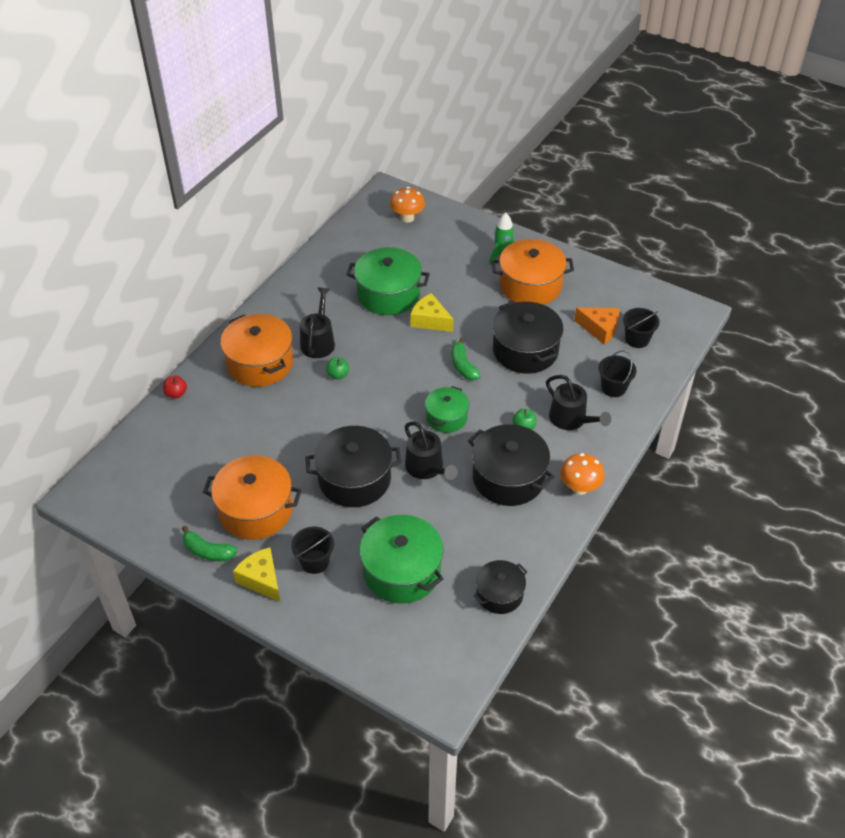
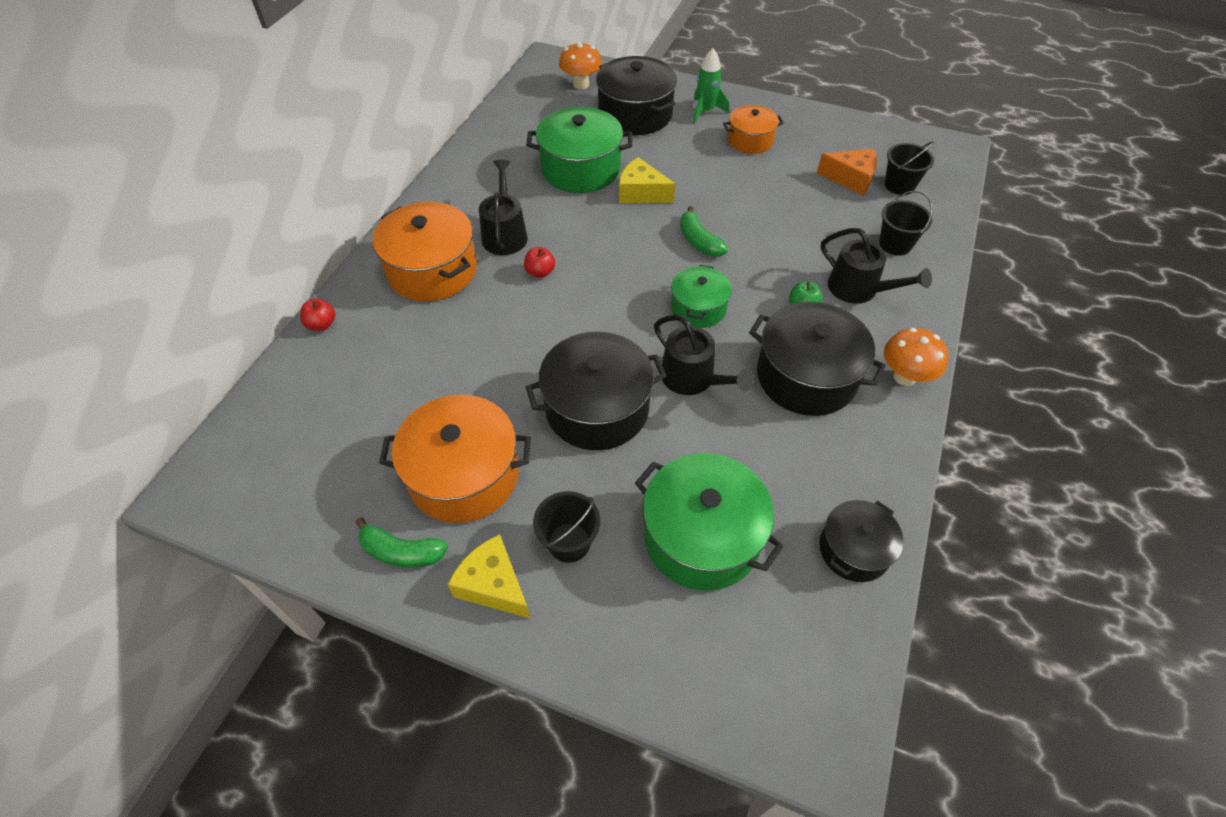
camera: 10 degrees left, 5 degrees up
green apple [326,357,349,380] -> red apple [524,247,555,278]
orange pot [492,239,574,305] -> orange pot [723,105,784,154], size x0.60
black pot [492,301,563,374] -> black pot moved to [596,56,677,135]

